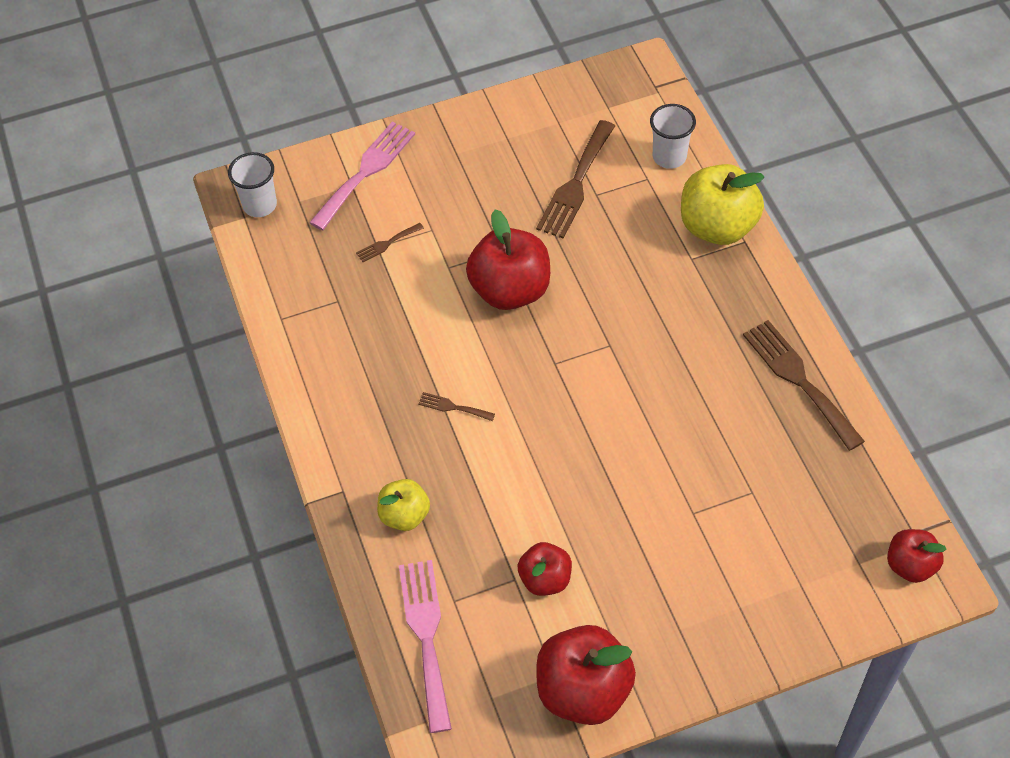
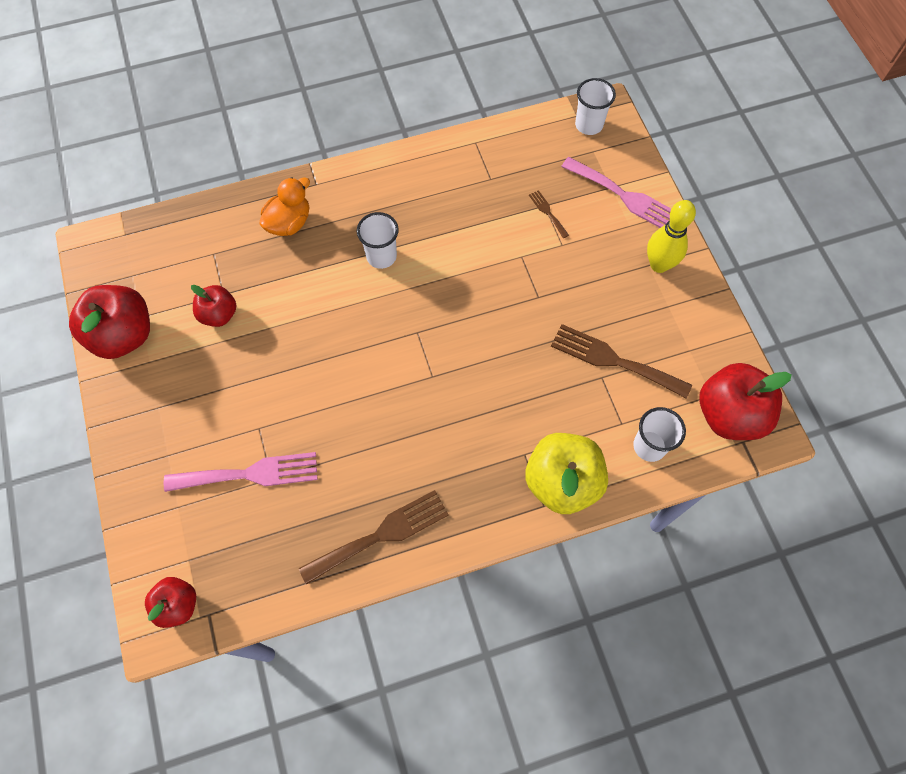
camera: 90 degrees right, 10 degrees up
yellow apple [377,479,430,531] -> orange duck [260,177,310,236]
pink fork [399,560,452,733] -> pink fork moved to [164,452,318,492]
brown fork [418,392,495,421] -> white cup [356,212,399,269]
red apple [466,209,550,310] -> red apple moved to [699,363,792,440]
none -> yellow bowling pin [647,200,696,273]

